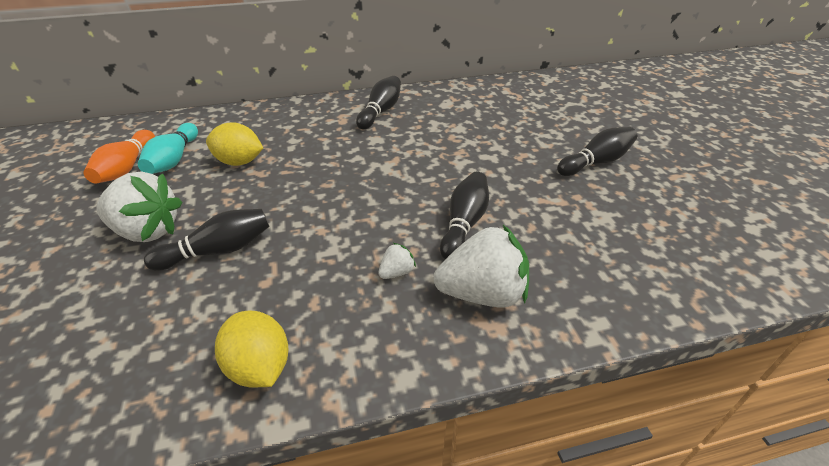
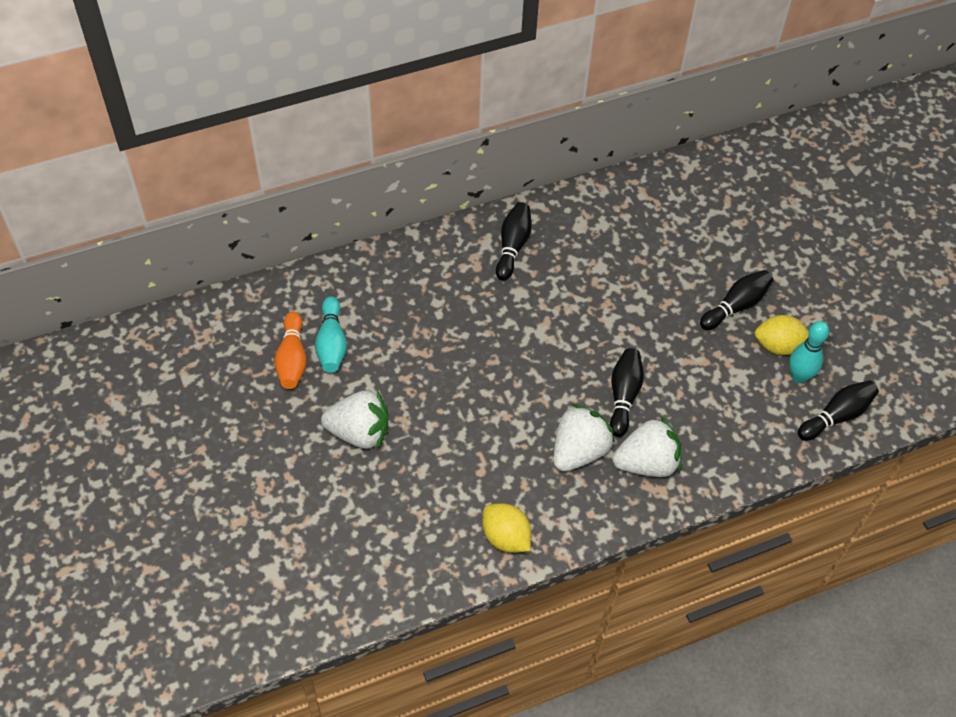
camera: 10 degrees left, 15 degrees up
black bowling pin [144,209,270,271] -> black bowling pin moved to [798,380,879,441]
yellow lemon [206,122,263,166] -> yellow lemon moved to [755,315,809,355]
white strawberry [378,243,416,279] -> white strawberry [553,404,615,472], size x2.26
none -> turquoise bowling pin [789,321,829,383]

